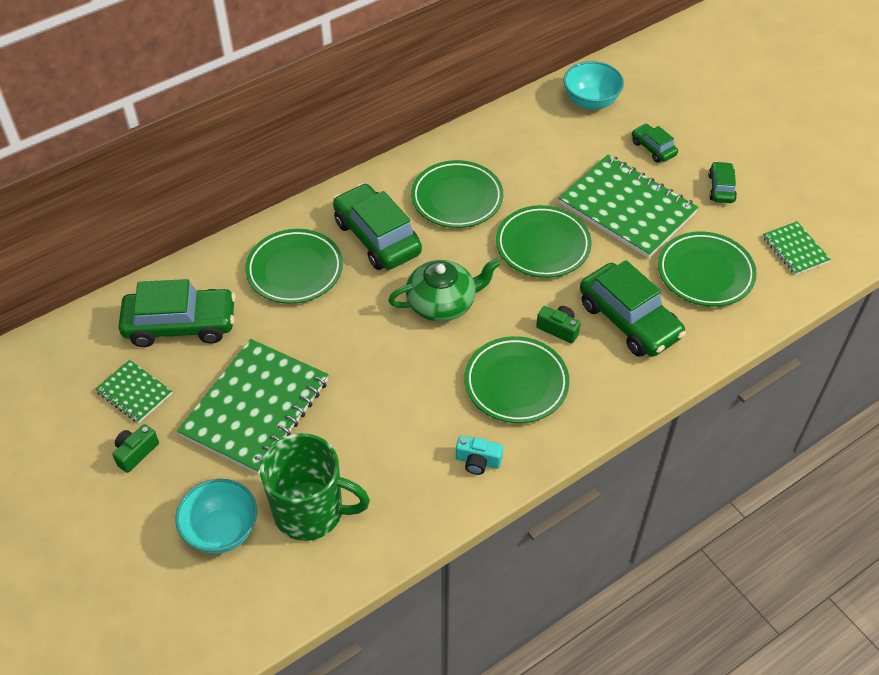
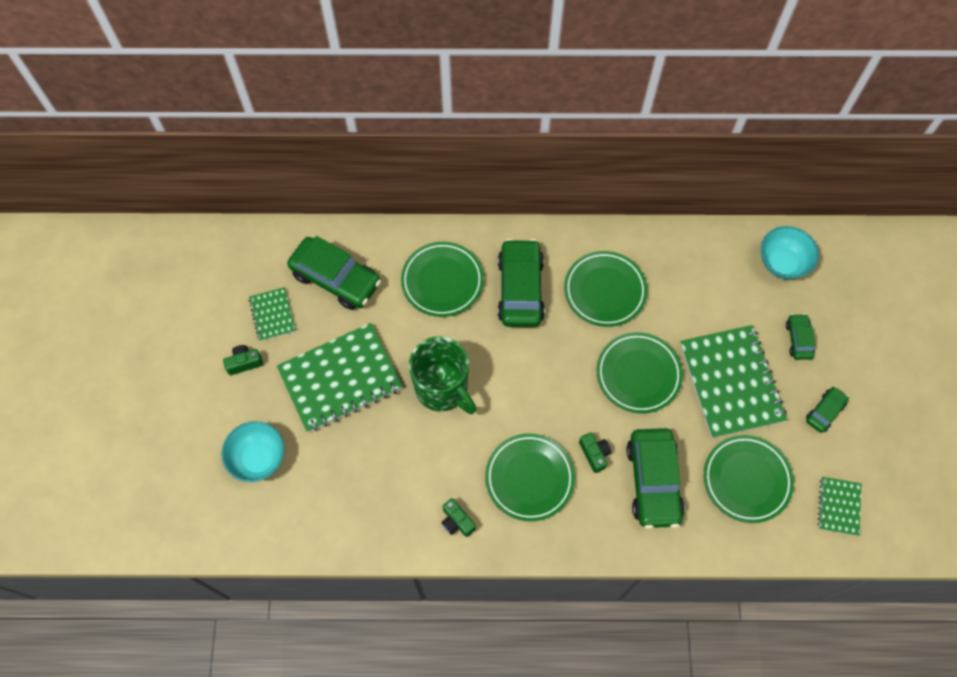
camera: 35 degrees right, 15 degrees up
green mug [260,433,370,541] -> green mug moved to [409,336,476,414]
green teapot [388,259,500,322] -> none
turquoise camera [456,436,503,475] -> green camera [441,498,476,537]

